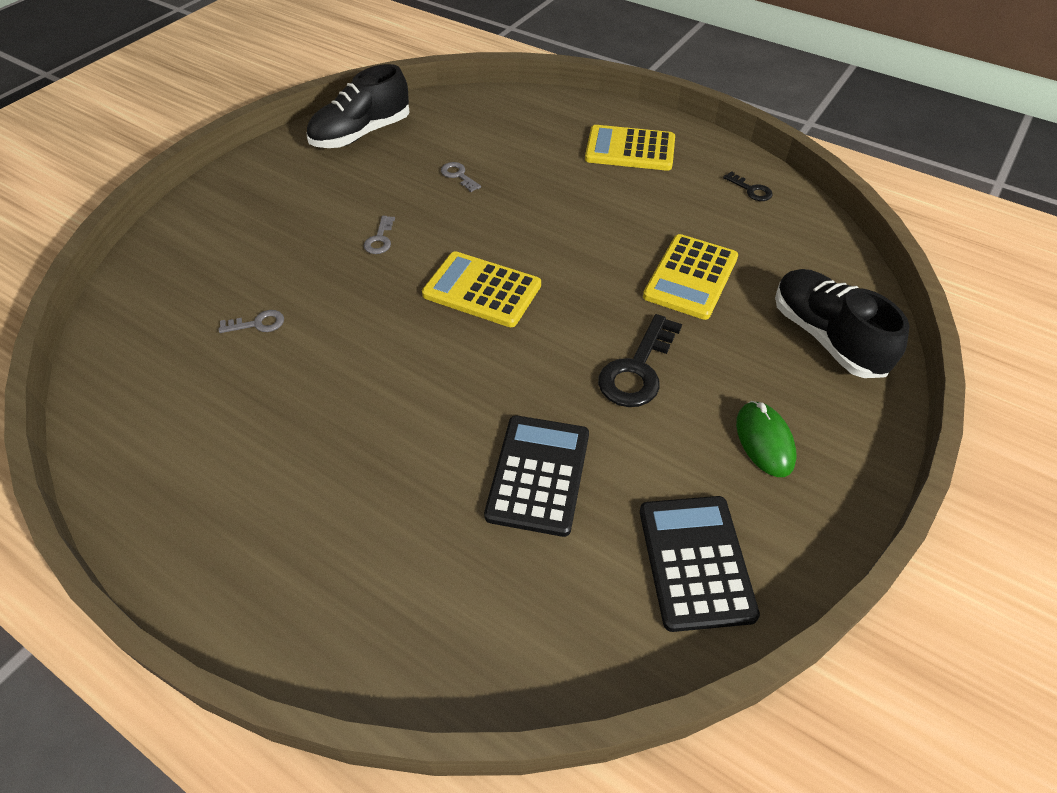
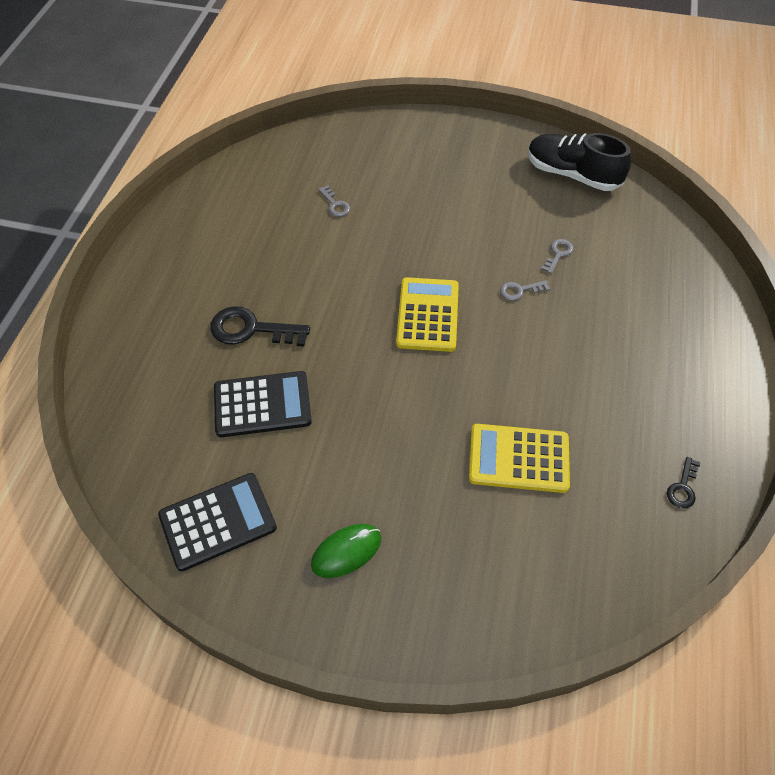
camera: 70 degrees right, 5 degrees up
grey key [364,216,395,254] -> grey key moved to [500,280,550,301]
yellow calculator [585,125,675,171] -> none
black key [598,314,682,407] -> black key moved to [210,306,310,347]
black shoe [775,269,910,378] -> none

